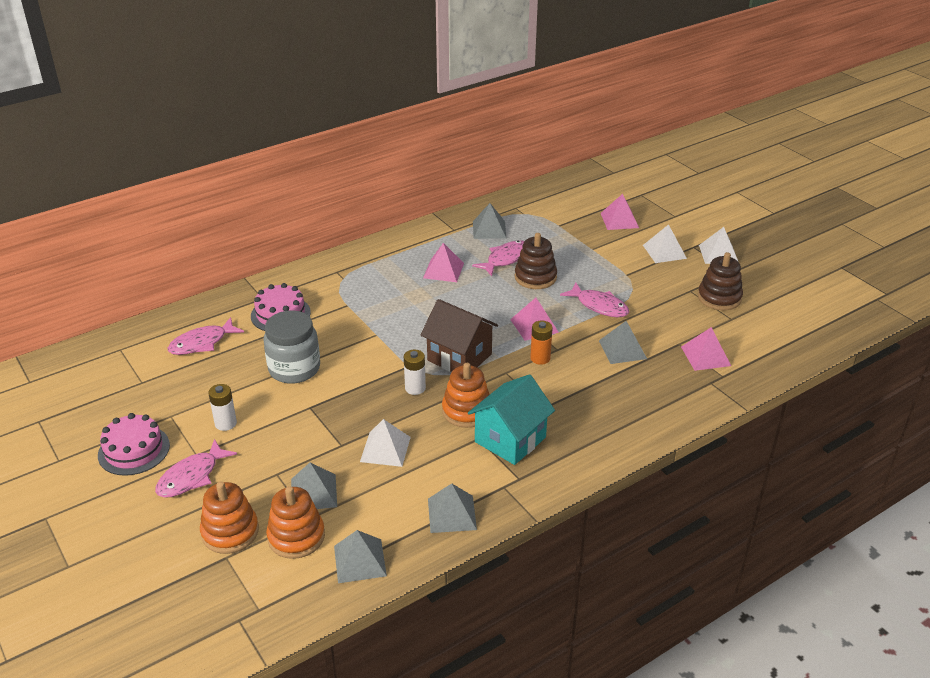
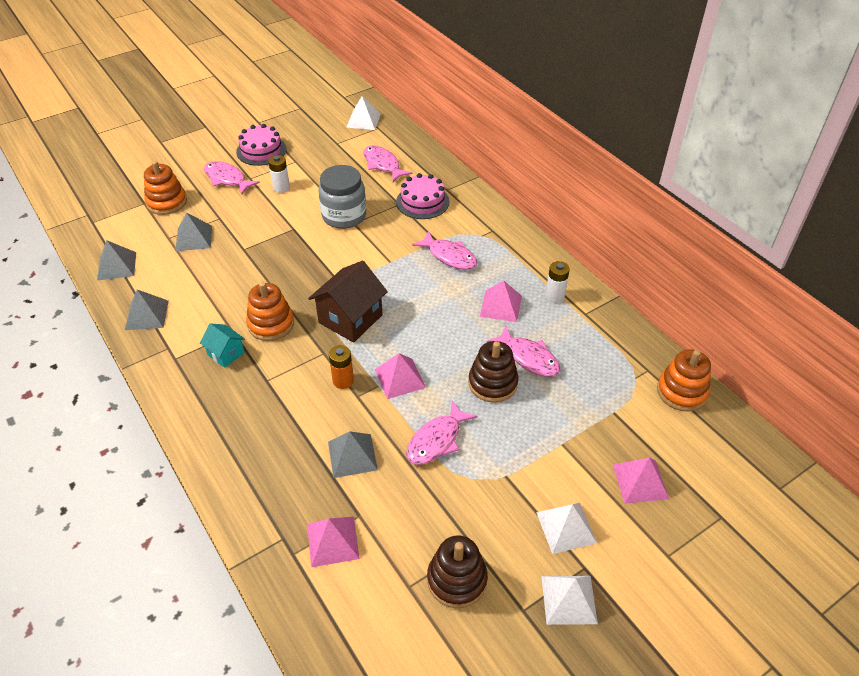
camera: 90 degrees right, 10 degrees up
orange stacking toy [266,486,325,559] -> orange stacking toy moved to [657,349,711,412]
white pyramid [360,419,411,467] -> white pyramid moved to [346,96,381,130]
white battery [404,350,426,395] -> white battery moved to [546,261,570,303]
turquoise house [468,374,555,465] -> turquoise house [200,324,245,368], size x0.55
grey pyramid [473,203,506,239] -> none
none -> pink fish [412,231,478,270]

